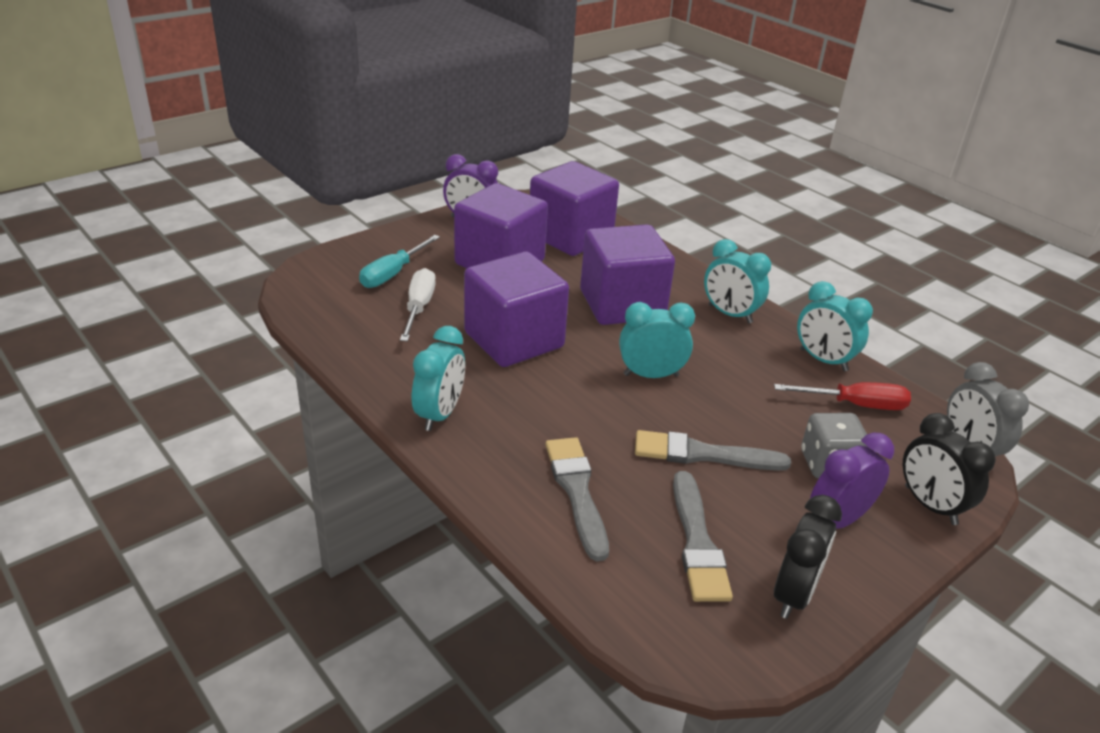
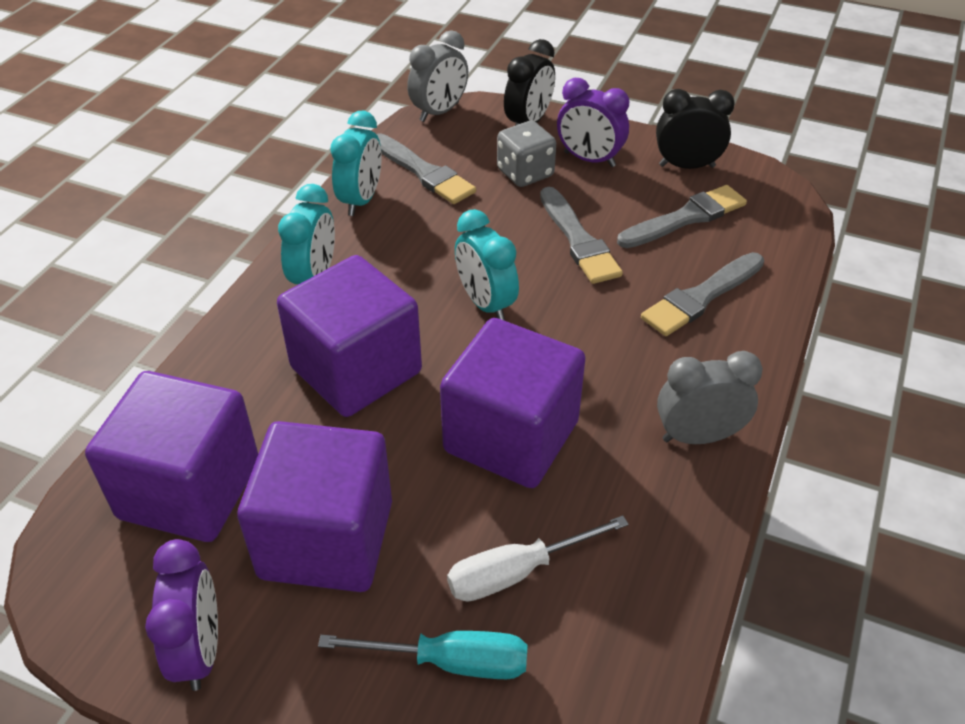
camera: 115 degrees left, 10 degrees up
turquoise clock [412,326,465,431] -> grey clock [657,351,763,444]
red screwdriver [774,382,911,410] -> grey brush [377,133,476,204]

